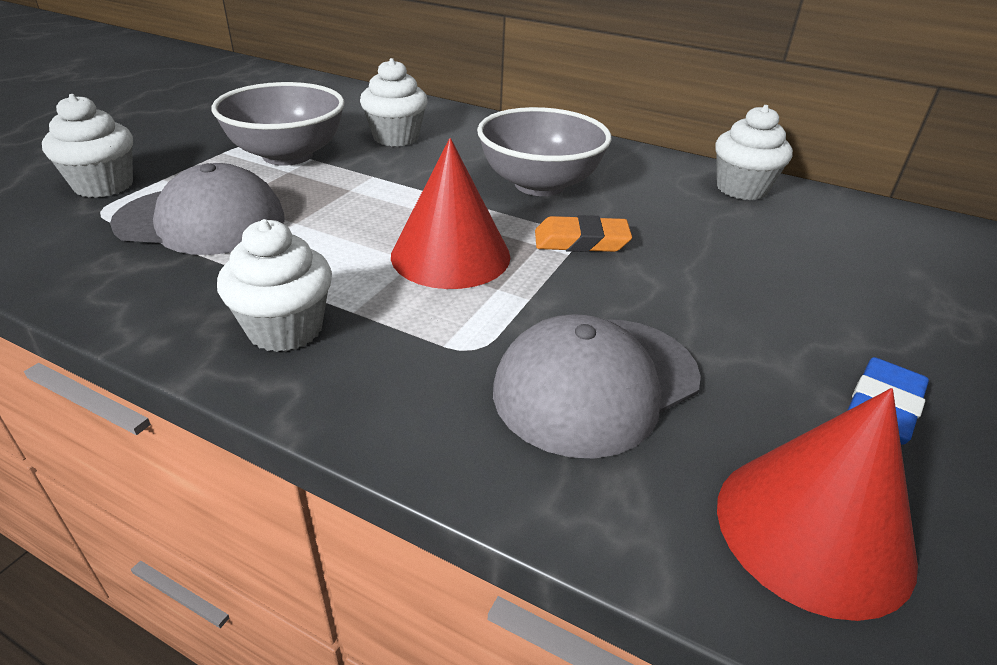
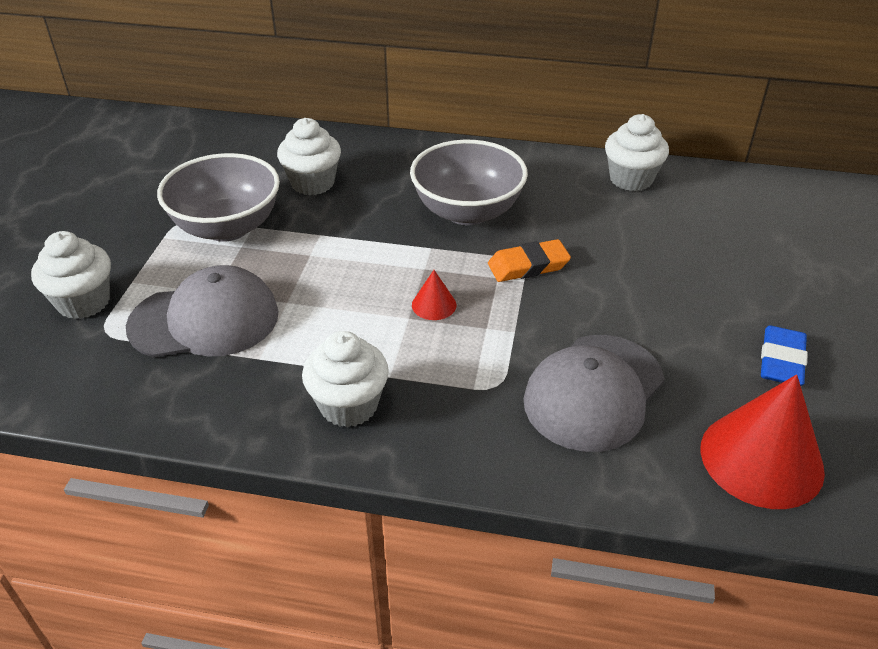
camera: 15 degrees left, 5 degrees up
red cone [391,138,510,289] -> red cone [412,270,457,320], size x0.45

